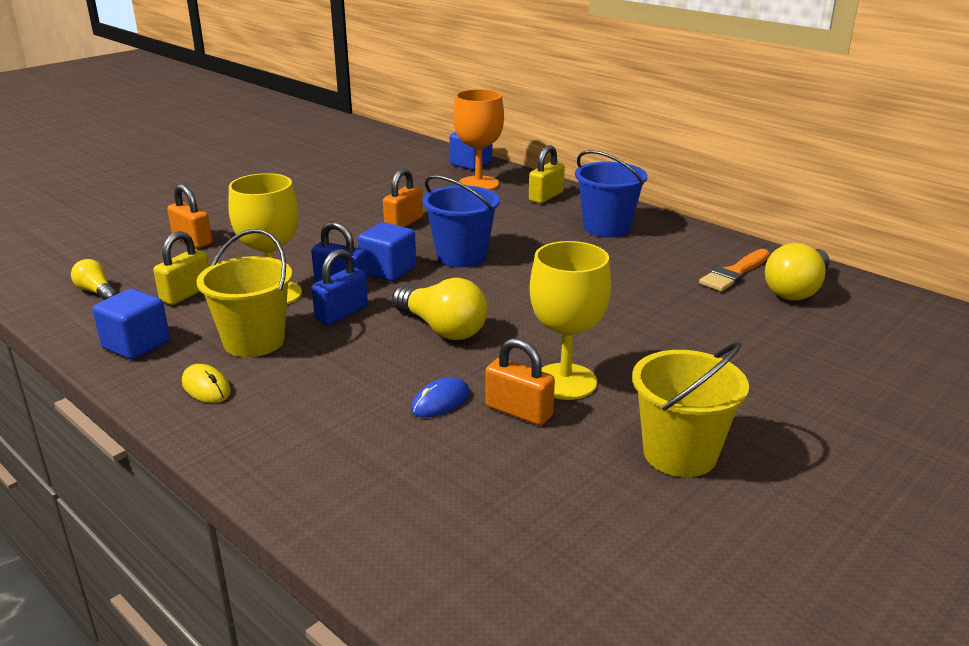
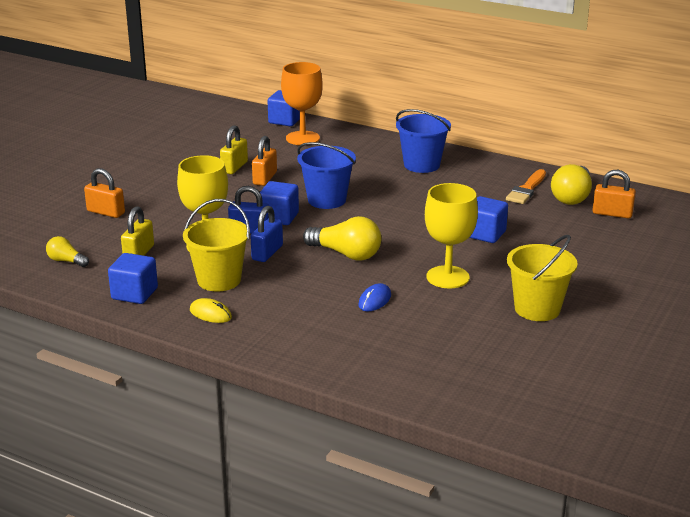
camera: 15 degrees left, 0 degrees up
orange padlock [486,338,555,425] -> orange padlock moved to [592,170,636,218]
yellow padlock [529,145,565,204] -> yellow padlock moved to [220,125,248,174]
none -> blue cube [469,196,508,243]

